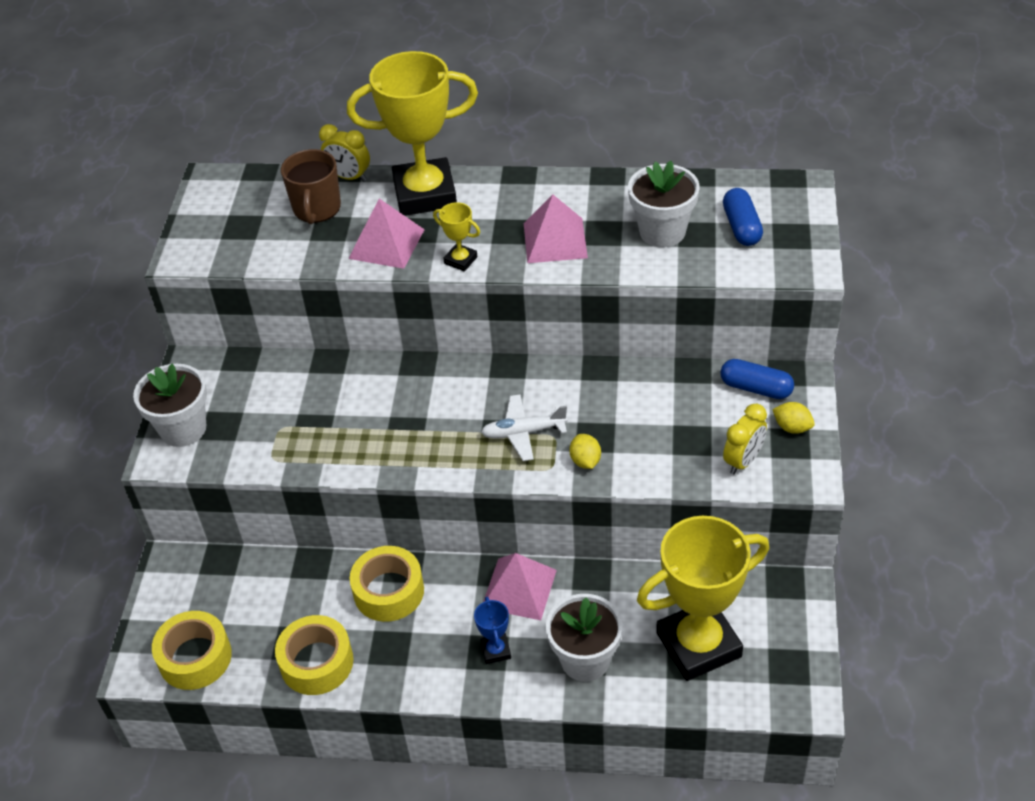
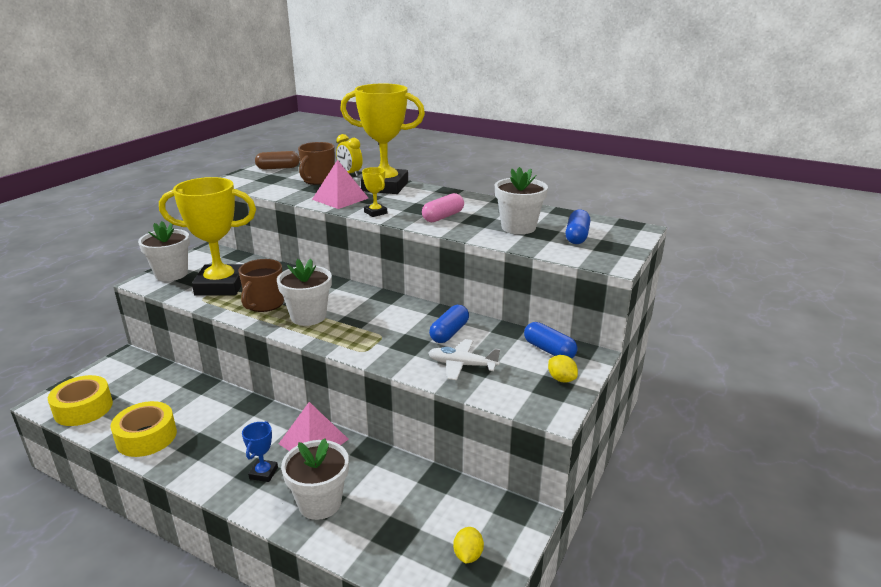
camera: 20 degrees right, 20 degrees down
yellow tape [350,546,424,622] -> none
white plane [481,394,568,461] -> white plane moved to [428,339,500,380]
pink pyramid [524,195,588,263] -> pink capsule [422,193,464,222]
yellow lemon [569,434,601,469] -> yellow lemon moved to [453,527,484,564]
yellow trophy [637,516,769,681] -> yellow trophy moved to [159,177,256,296]
yellow clock [723,404,767,475] -> none
none -> brown mug [239,259,284,312]
none -> brown capsule [255,151,300,170]
none -> white flower pot [277,259,332,326]
none -> blue capsule [429,305,469,343]

